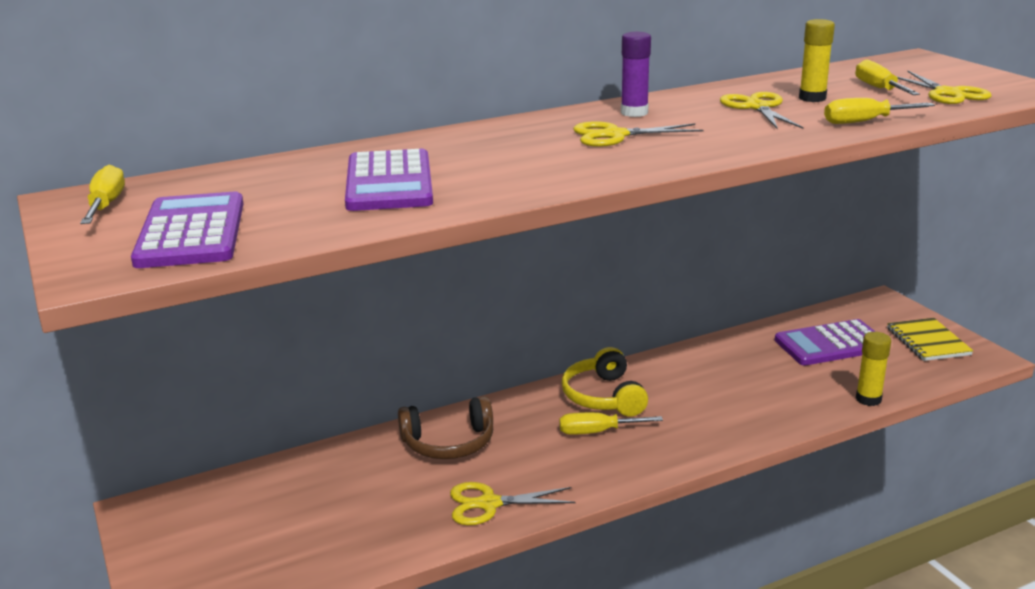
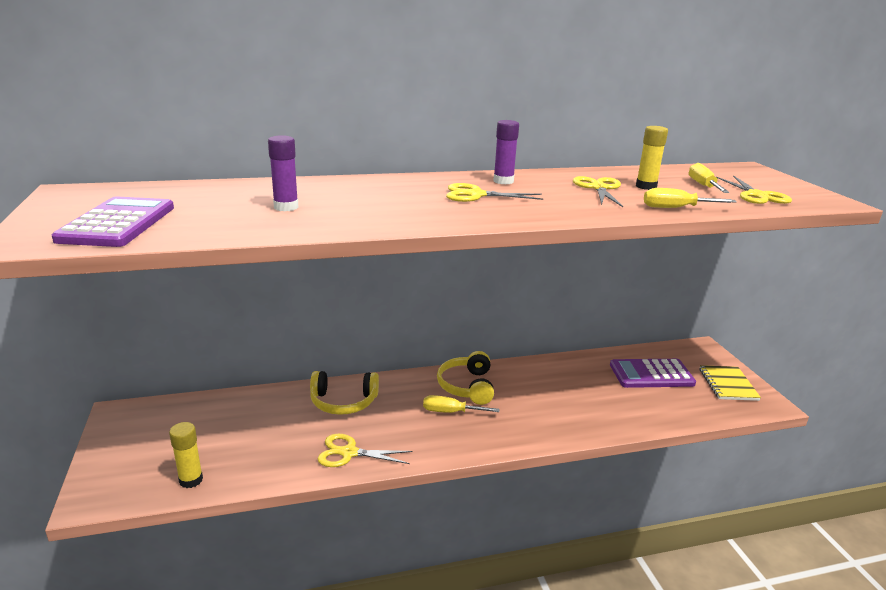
camera: 10 degrees right, 0 degrees up
yellow screwdriver [80,165,125,224] -> none
purple calculator [345,149,433,211] -> purple glue stick [268,135,299,211]
brown headphones [398,396,493,459] -> yellow headphones [310,371,379,415]
yellow glue stick [856,332,891,406] -> yellow glue stick moved to [169,422,203,488]

